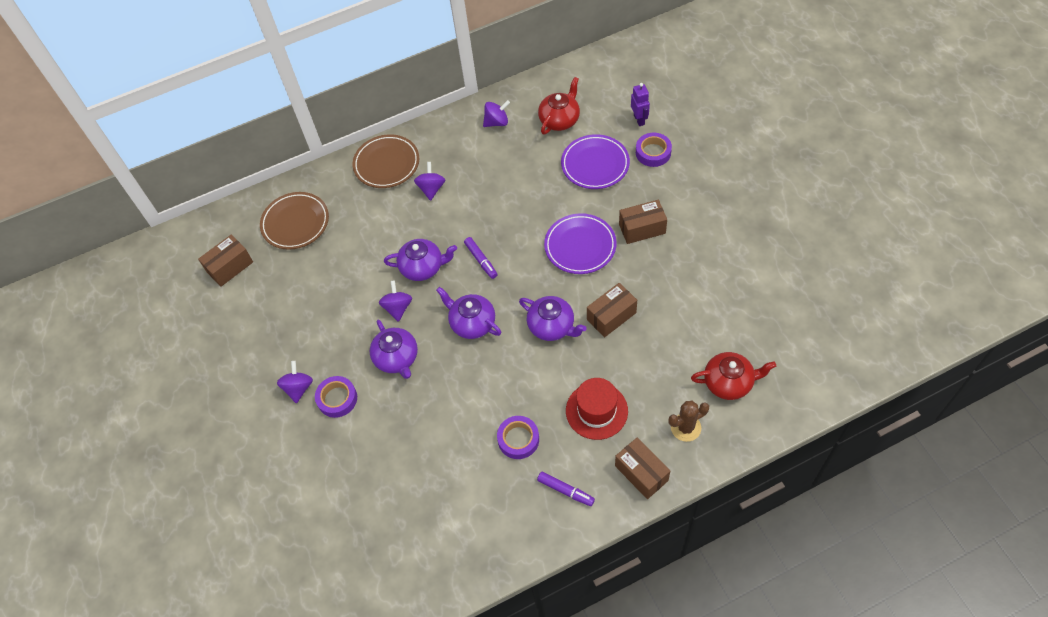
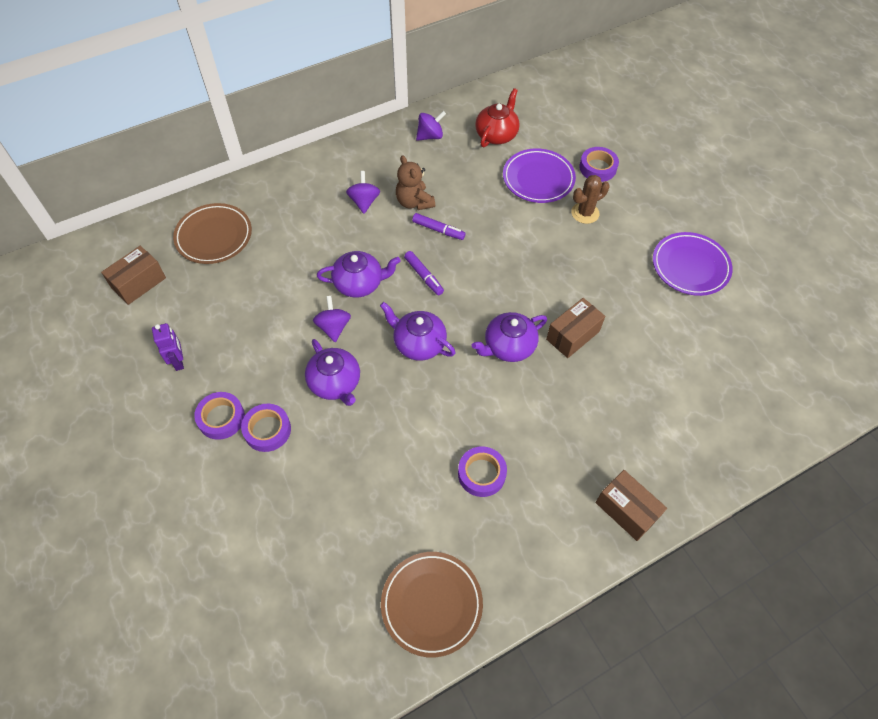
camera: 10 degrees left, 0 degrees up
purple spinning top [277,361,313,404] -> purple tape [194,392,245,440]
brown plate [353,134,419,188] -> brown plate moved to [381,552,483,657]
purple teapot [519,296,587,341] -> purple teapot turned 120 degrees clockwise [472,312,547,362]
purple marker [537,472,595,506] -> purple marker moved to [412,213,466,240]
purple plate [544,213,617,274] -> purple plate moved to [653,232,733,296]
red hat [566,378,628,440] -> none
brown box [619,200,667,244] -> none
purple robot [631,83,650,126] -> purple robot moved to [152,323,184,371]
brown cactus [668,401,709,442] -> brown cactus moved to [571,175,609,224]
red teapot [691,352,776,400] -> none
none -> brown teddy bear [396,155,435,210]

